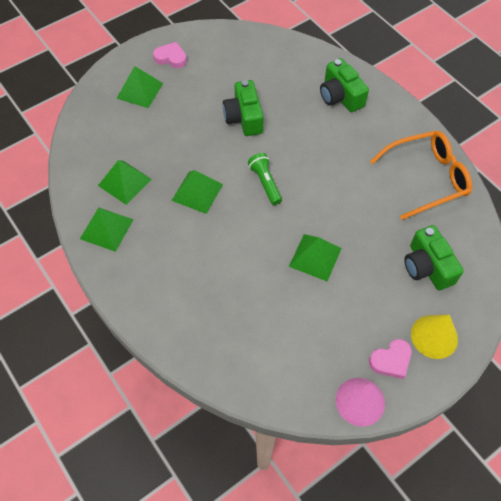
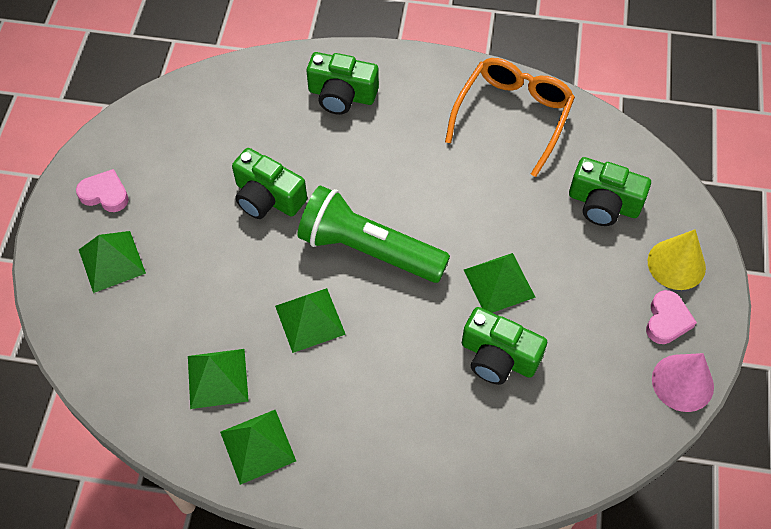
camera: 45 degrees left, 0 degrees up
pink heart [153,42,187,68] -> pink heart turned 45 degrees clockwise [76,169,129,212]
green flashlight [248,153,282,205] -> green flashlight [297,186,450,283], size x1.98
none -> green camera [462,307,547,385]

